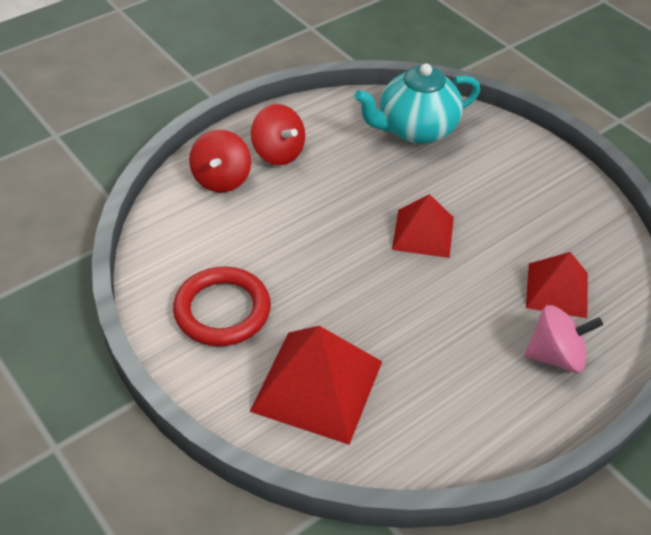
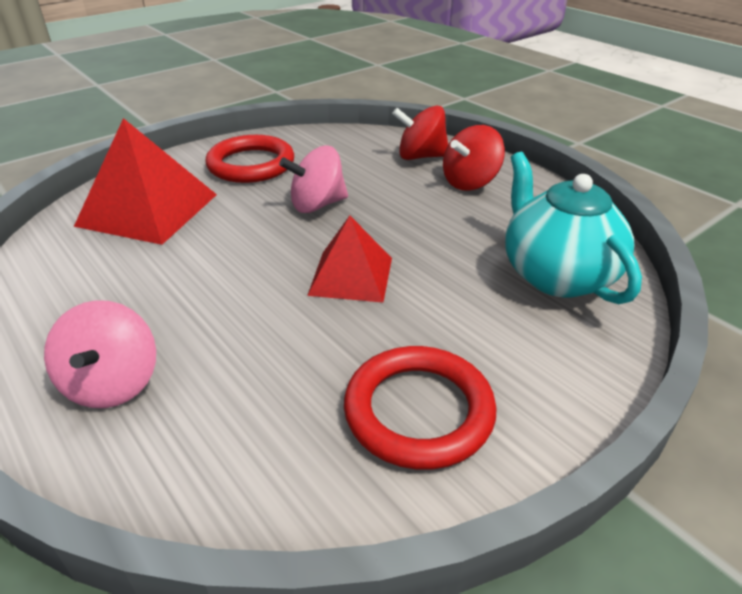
camera: 90 degrees right, 10 degrees down
red pyramid [526,252,588,318] -> none
none -> pink spinning top [279,146,348,213]
none -> red ring [344,346,497,470]

